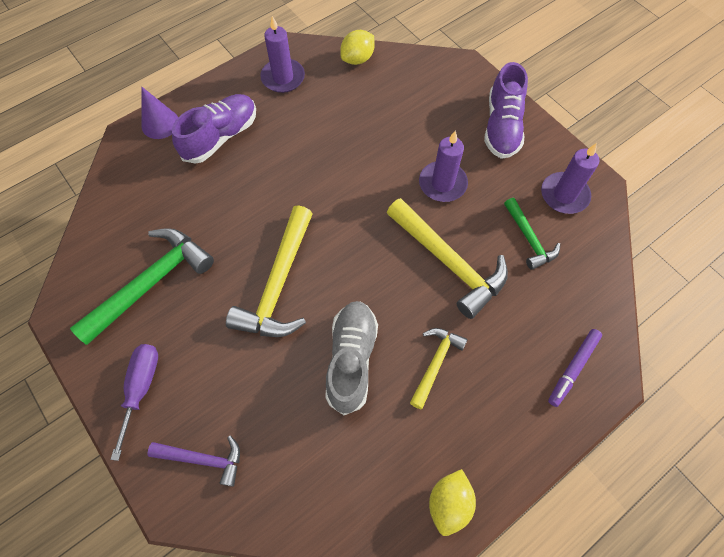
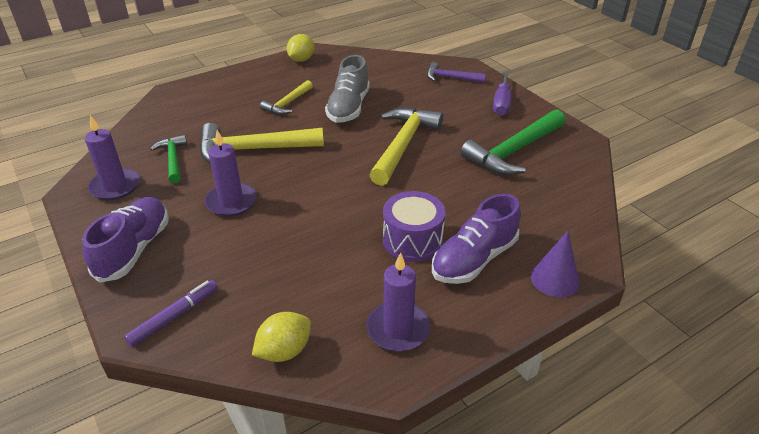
camera: 175 degrees left, 25 degrees down
yellow hammer [387,198,508,319] -> yellow hammer turned 60 degrees counterclockwise [199,123,324,164]
purple marker [548,329,602,407] -> purple marker moved to [124,280,218,347]
none -> purple drum [383,191,445,262]

